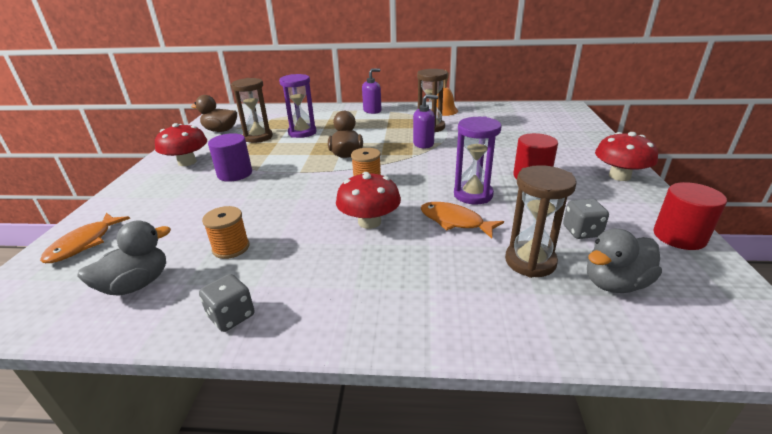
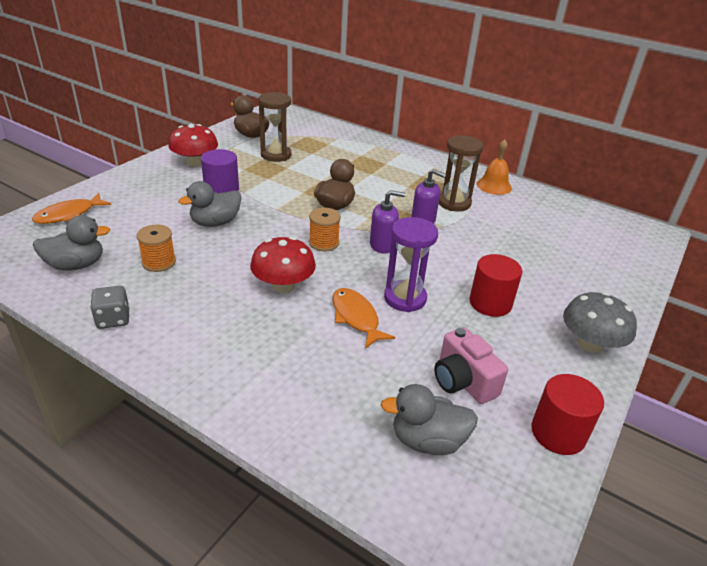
camera: 25 degrees right, 5 degrees up
purple hourglass [279,74,316,138] -> none
purple soap dispenser [362,69,382,114] -> purple soap dispenser moved to [370,190,405,254]
brown hourglass [505,165,577,278] -> none
grey dice [563,199,609,239] -> pink camera [434,327,508,404]
red mushroom [595,132,658,181] -> grey mushroom [563,292,637,353]
none -> grey duck [178,181,242,227]

